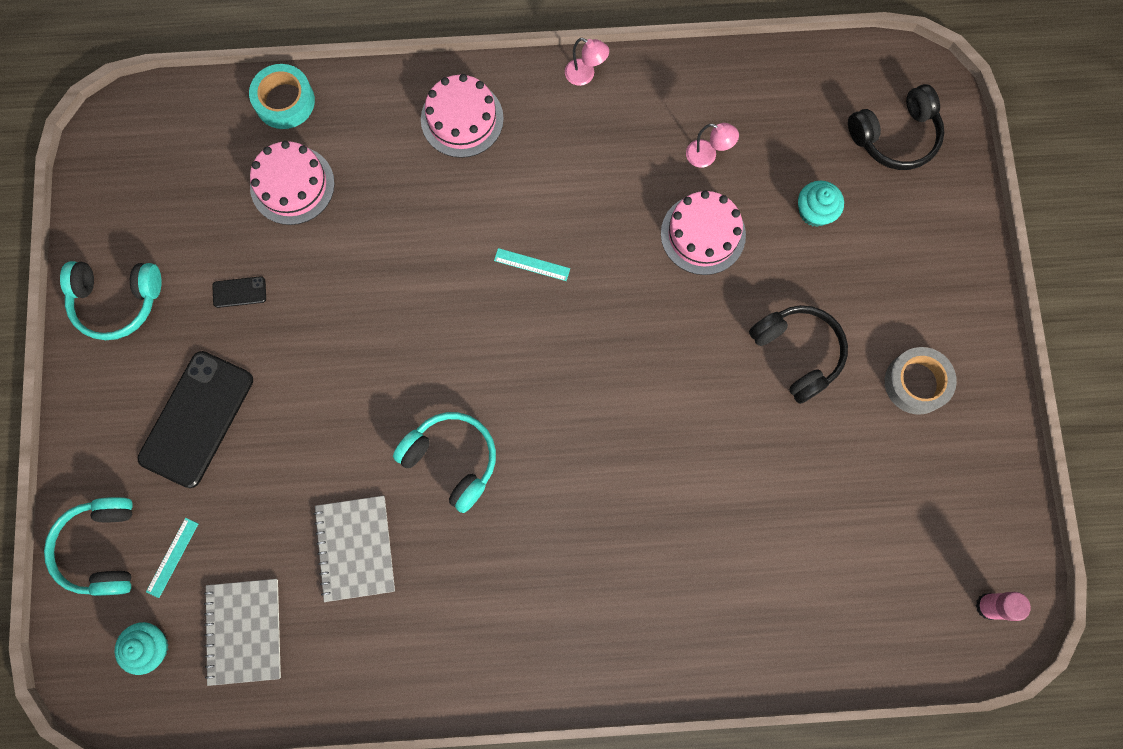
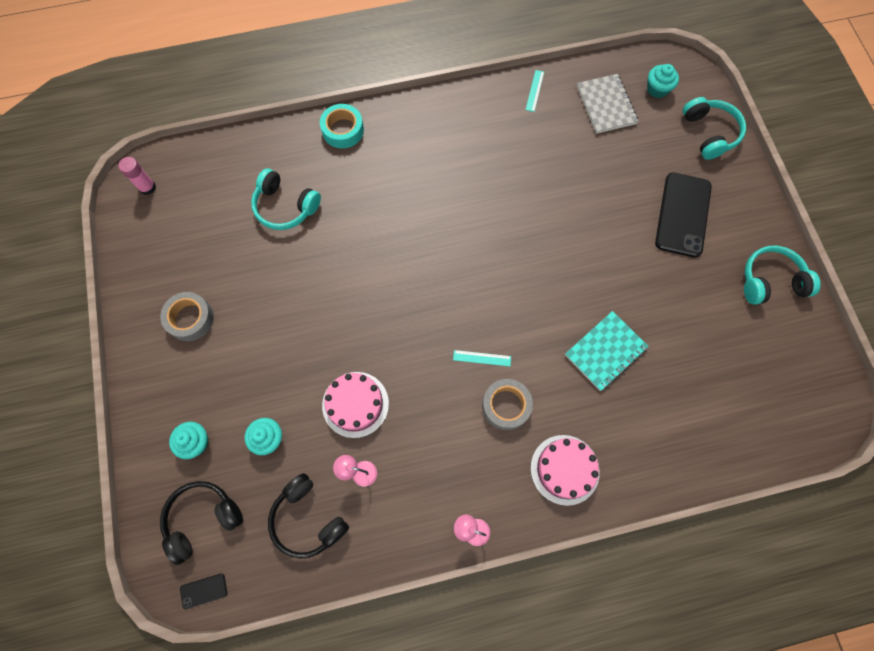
camera: 170 degrees right, 5 degrees down
turquoise ruler [146,518,198,598] -> turquoise ruler moved to [525,70,544,112]
black phone [212,276,266,308] -> black phone moved to [180,573,227,609]
turquoise tape [249,64,315,129] -> turquoise tape moved to [320,104,364,148]
pink cake [250,141,335,225] -> none
grey notebook [314,496,395,602] -> none
turquoise headphones [393,412,496,513] -> turquoise headphones moved to [251,168,321,230]
black headphones [749,305,848,404] -> black headphones moved to [268,473,349,559]
none -> turquoise cupcake [169,422,209,459]
none -> grey tape [482,379,533,430]
none -> turquoise notebook [565,311,649,391]

